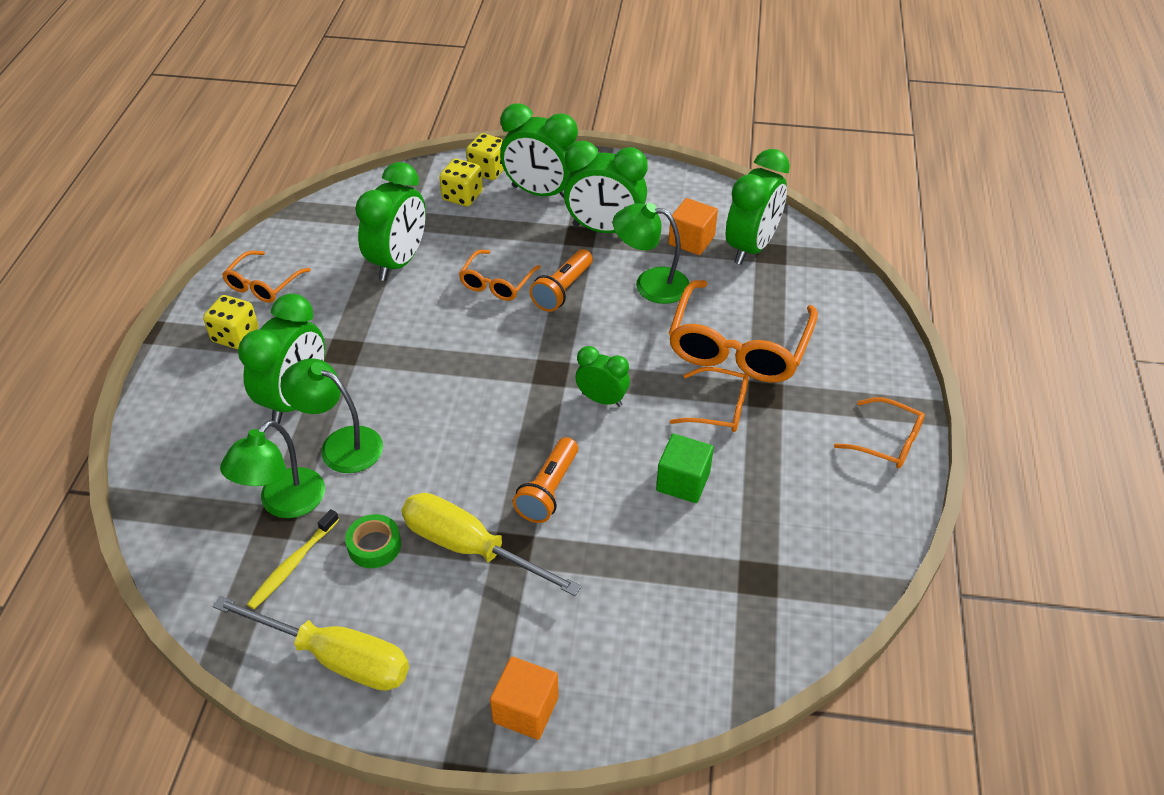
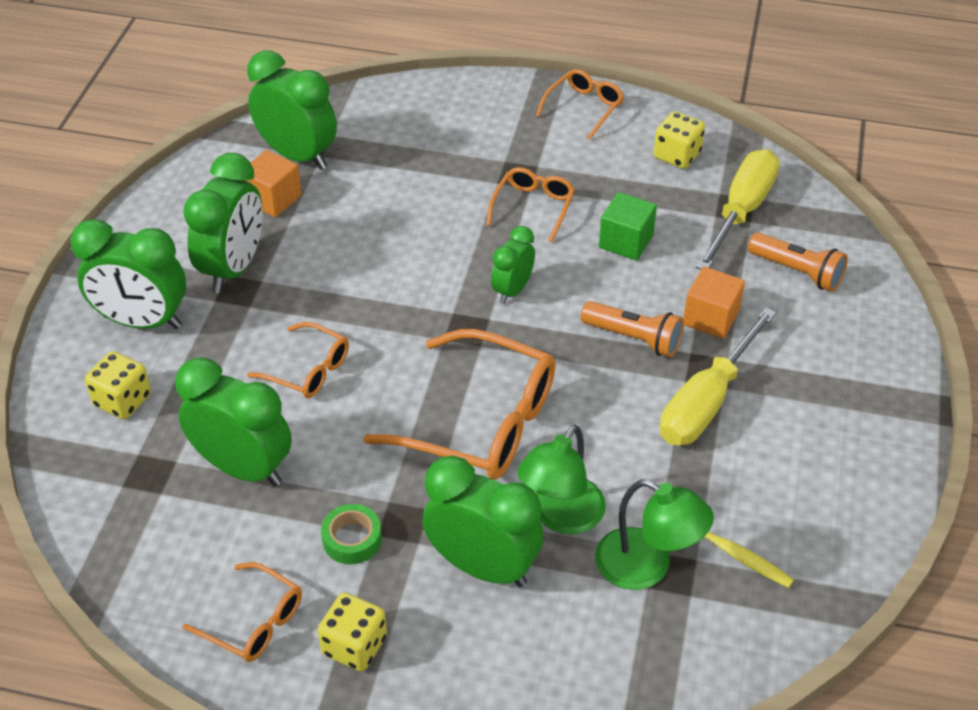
camera: 85 degrees left, 0 degrees up
yellow screwdriver [212,596,409,691] -> yellow screwdriver moved to [696,149,780,269]
green tape [345,514,401,568] -> green tape moved to [321,504,382,564]
yellow dice [466,133,504,180] -> yellow dice moved to [654,111,705,169]
orange cube [490,656,559,740] -> orange cube moved to [683,267,745,339]
green clock [500,103,578,198] -> green clock turned 75 degrees clockwise [70,219,186,329]
orange flashlight [530,249,593,312] -> orange flashlight moved to [748,233,848,292]
green lamp [613,203,689,304] -> none
orange glasses [669,280,818,383] -> orange glasses moved to [363,329,556,480]

